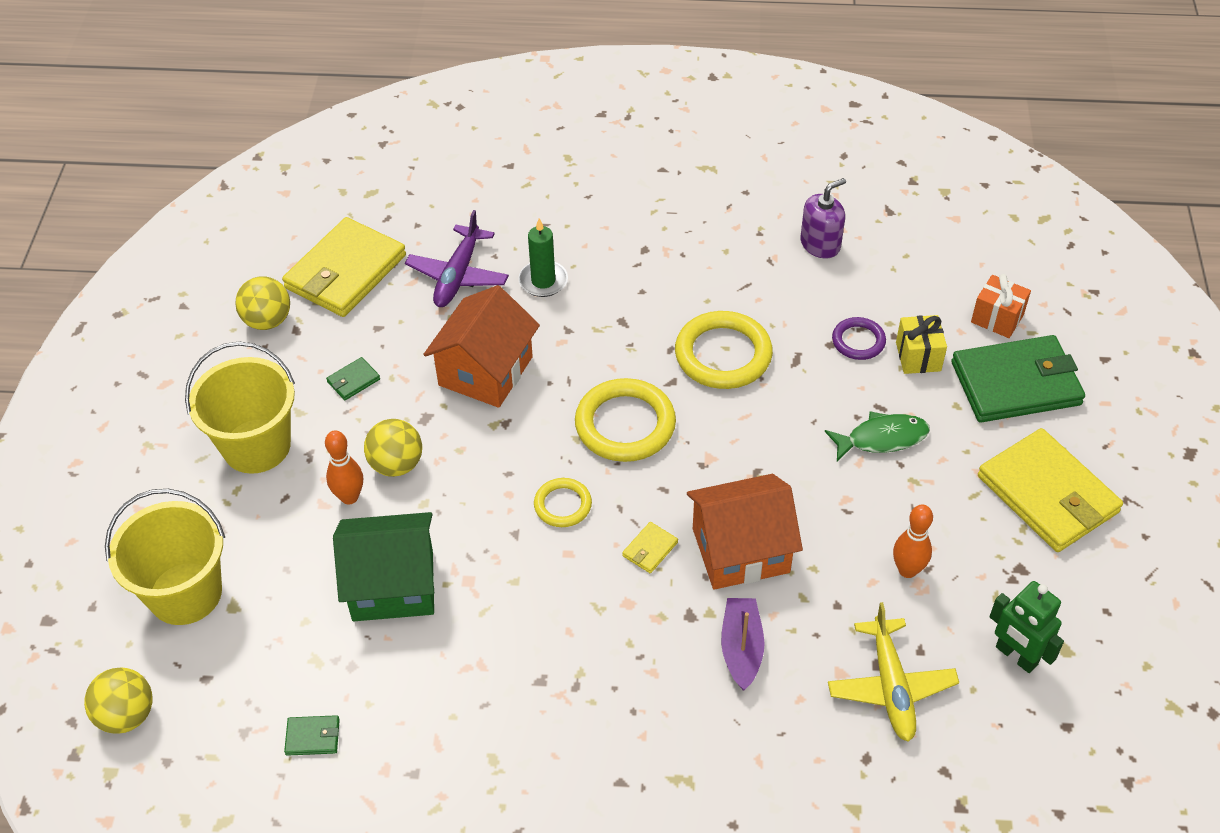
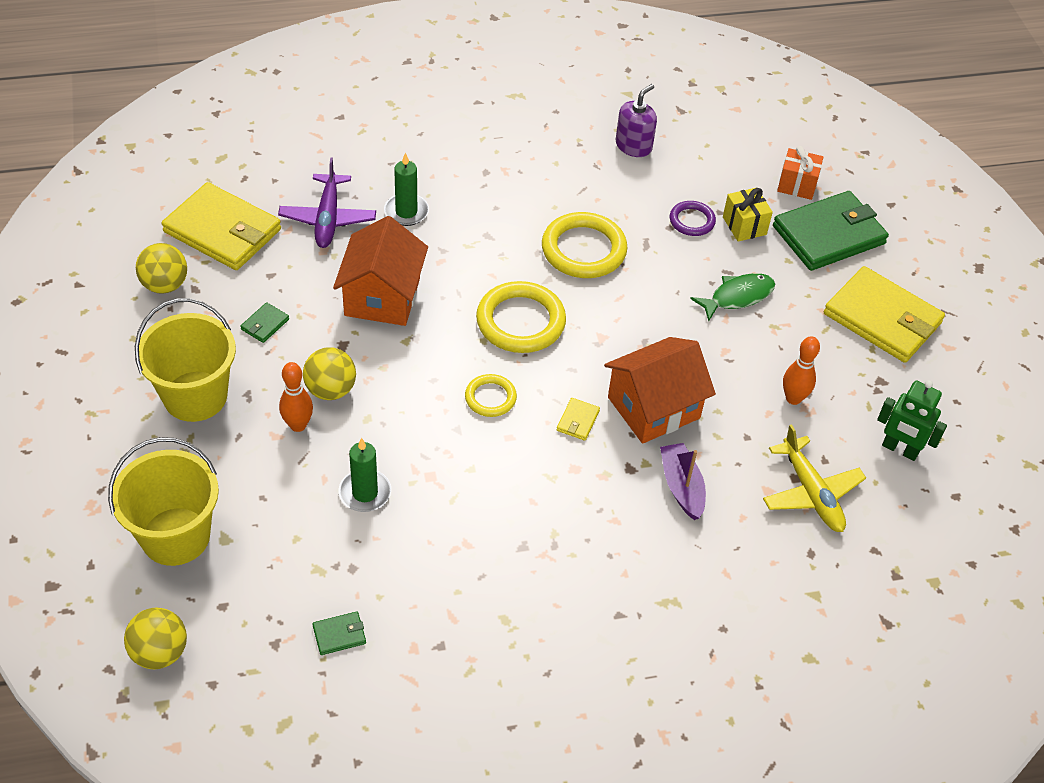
camera: 20 degrees left, 0 degrees up
yellow wallet [282,217,406,317] -> yellow wallet turned 75 degrees counterclockwise [162,182,281,270]
green house [333,512,434,621] -> green candle [339,438,391,512]

